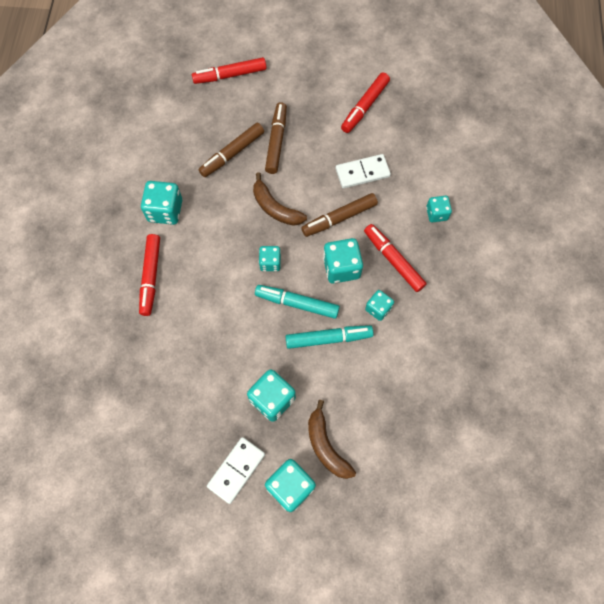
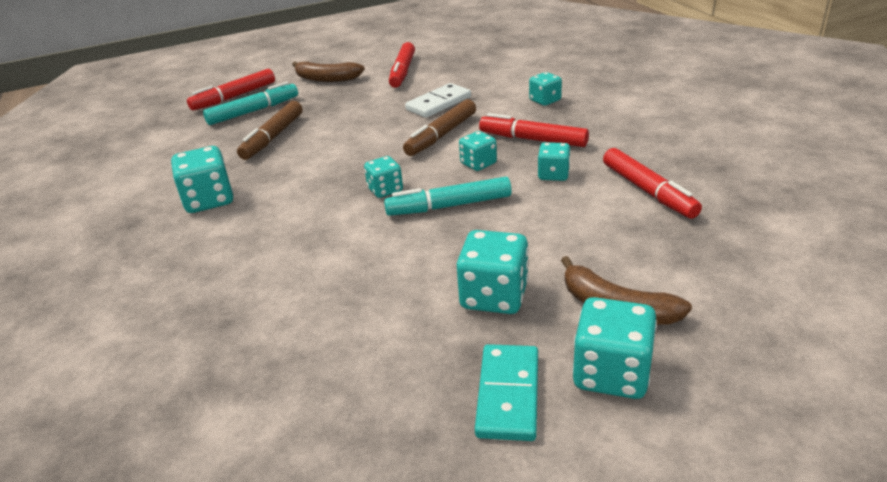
camera: 25 degrees left, 35 degrees down
red marker [139,234,160,316] -> red marker moved to [603,148,702,219]
white domino [207,437,265,504] -> turquoise domino [475,344,538,441]
brown banana [253,172,307,226] -> brown banana moved to [292,61,365,82]
brown marker [265,102,287,174] -> none
turquoise marker [285,325,373,349] -> turquoise marker moved to [203,81,298,125]
turquoise dice [323,238,363,284] -> turquoise dice [459,131,497,171], size x0.61

